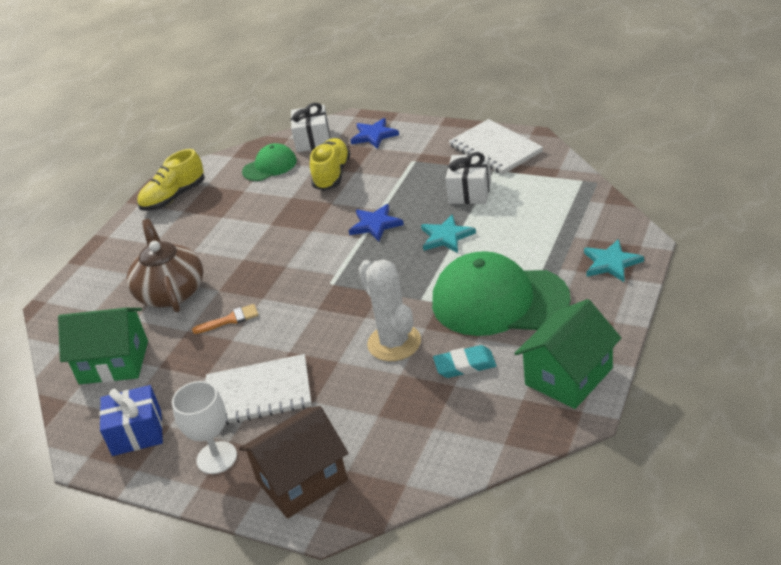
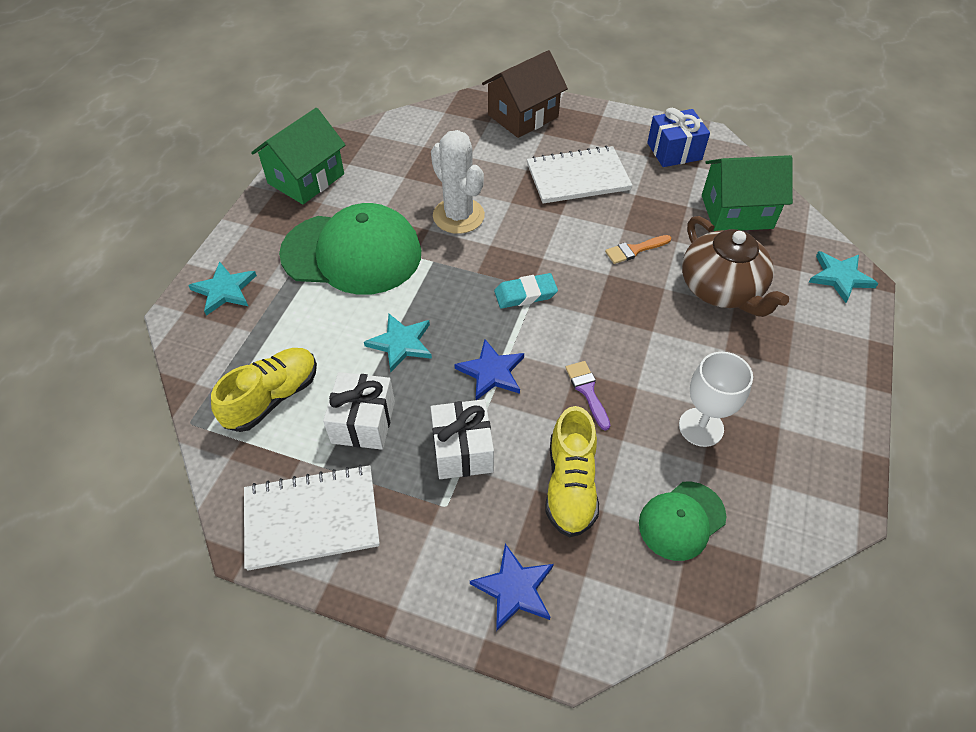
camera: 170 degrees right, 15 degrees up
yellow shoe [137,149,205,211] -> yellow shoe moved to [211,348,317,432]
white goblet [172,381,237,474] -> white goblet moved to [679,352,753,447]
white gift [291,103,330,152] -> white gift moved to [431,399,494,479]
turquoise eraser [433,345,497,378] -> turquoise eraser moved to [494,273,558,308]
white notebook [449,119,543,175] -> white notebook turned 60 degrees counterclockwise [244,465,380,571]
none -> purple brush [565,361,610,431]
none -> turquoise star [809,251,879,303]

